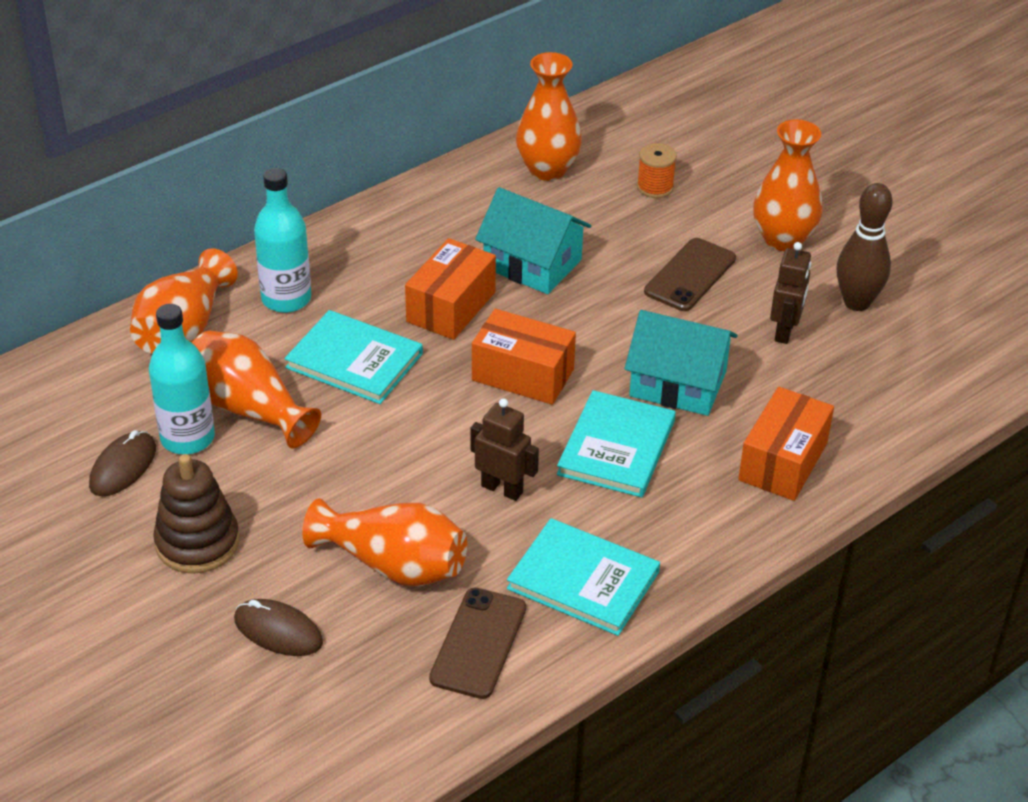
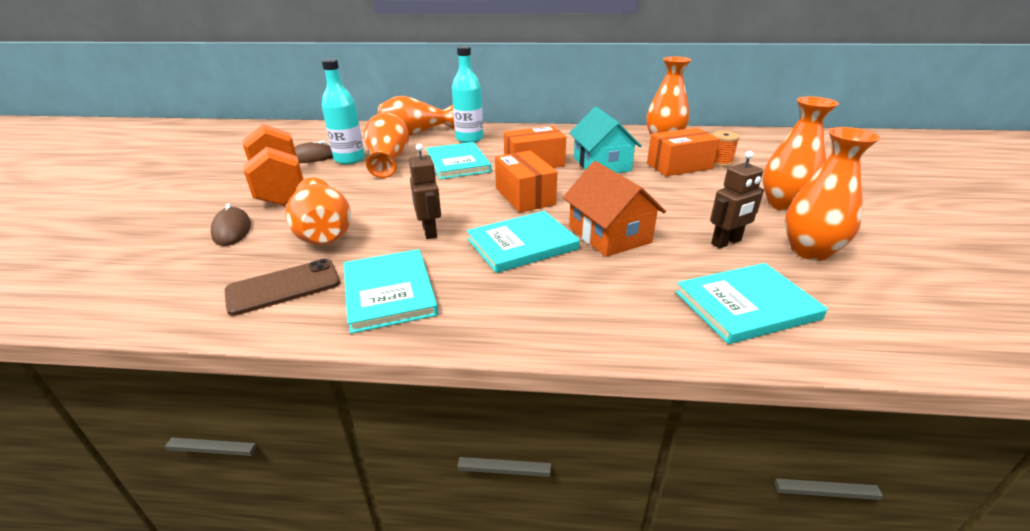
camera: 45 degrees right, 10 degrees down
brown stacking toy [153,454,239,574] -> orange dumbbell [243,124,303,206]
turquoise house [624,310,737,416] -> orange house [563,161,666,257]
brown phone [644,238,736,311] -> none
orange box [738,387,834,501] -> orange box moved to [647,128,719,176]
brown bowling pin [836,183,893,311] -> orange vase [785,127,880,261]
none -> turquoise book [676,263,828,344]

